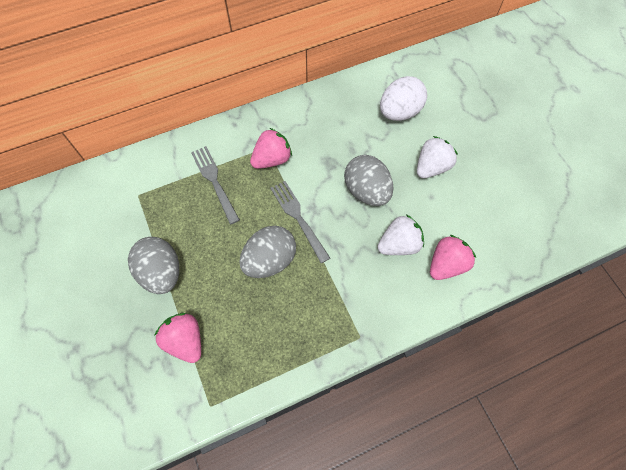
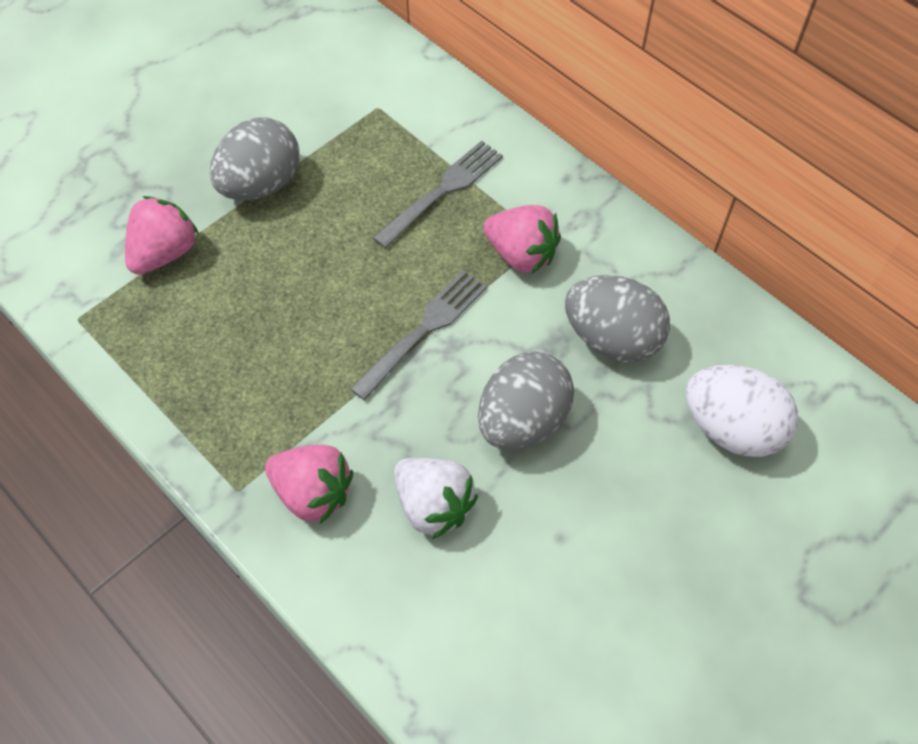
camera: 70 degrees right, 5 degrees down
grey egg [239,225,296,278] -> grey egg moved to [565,275,670,362]
white strawberry [417,136,458,178] -> none
pink strawberry [430,235,476,280] -> pink strawberry moved to [265,444,353,524]

